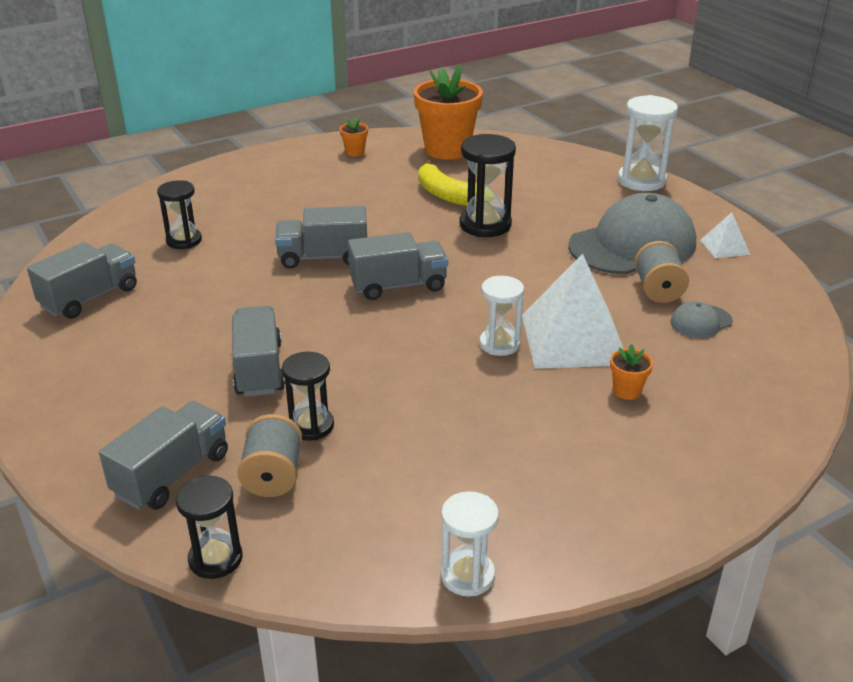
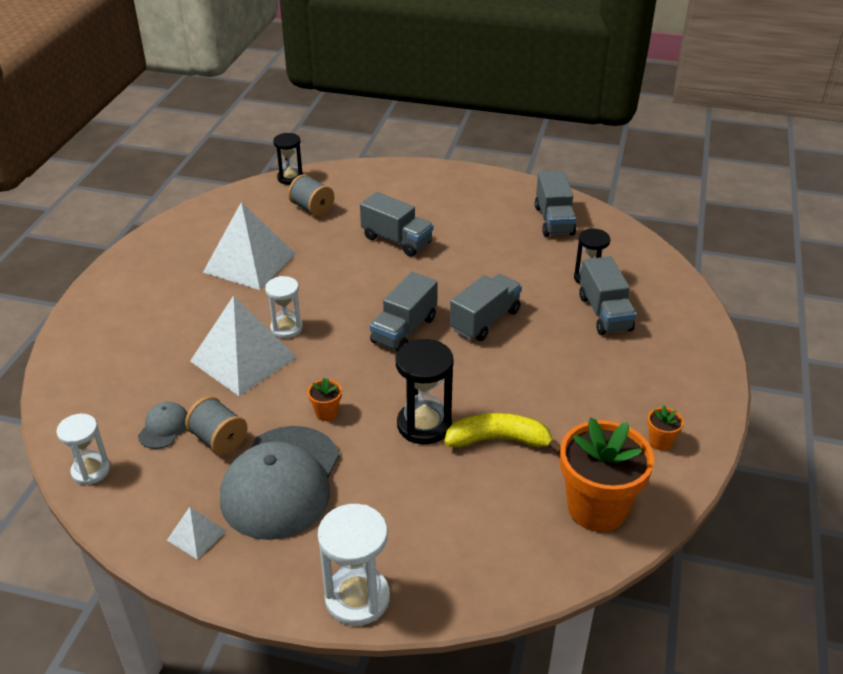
camera: 135 degrees right, 5 degrees up
grey truck [99,401,228,510] -> grey truck moved to [579,256,636,335]
black hourglass [282,352,334,441] -> none
white hourglass [441,491,499,597] -> white hourglass moved to [56,414,110,485]
orange flower pot [610,344,653,400] -> orange flower pot moved to [308,378,342,421]
none -> white pyramid [203,202,296,290]

